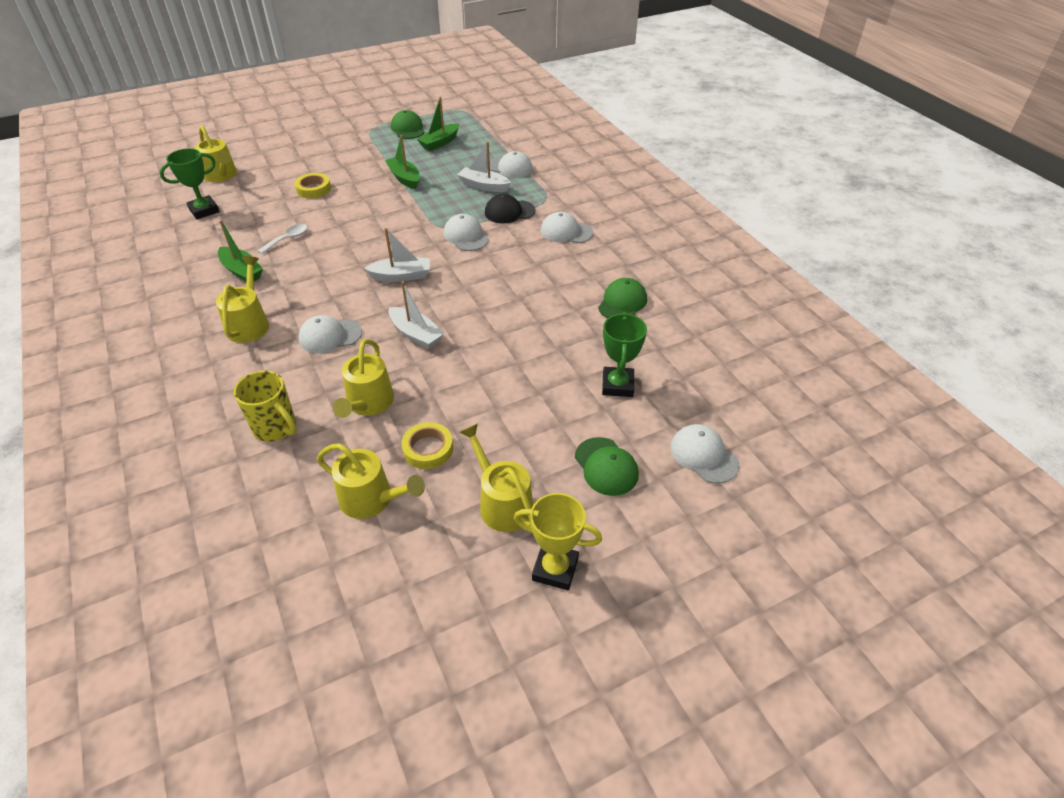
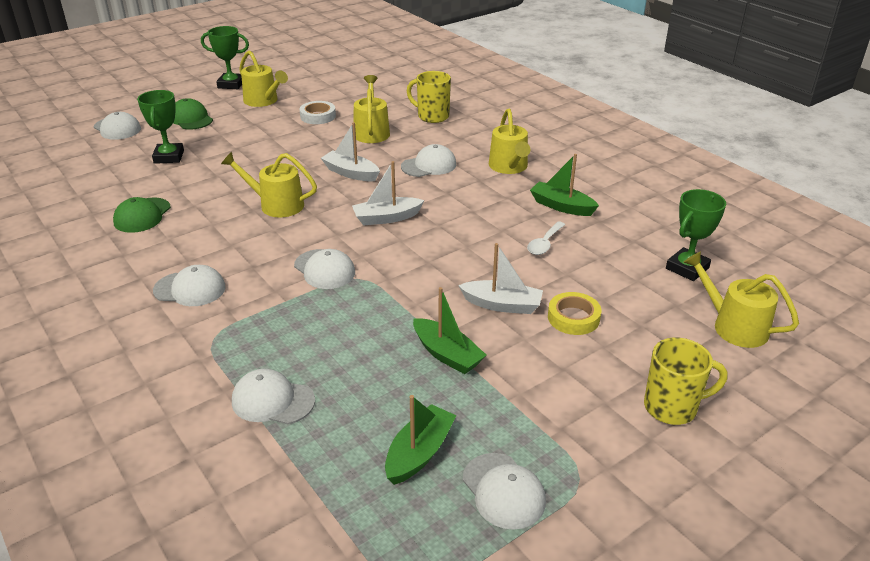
camera: 170 degrees right, 10 degrees down
yellow watering can [317,443,425,519] -> yellow watering can moved to [221,152,317,217]
green cap [391,110,425,139] -> white cap [463,453,546,530]
yellow tape [401,422,453,469] -> white tape [300,101,336,124]
white boat [457,141,511,192] -> white boat moved to [458,243,543,314]
black cap [485,194,536,223] -> none
yellow trophy [514,493,602,590] -> green trophy [201,26,249,89]
none -> yellow mug [644,337,728,425]

